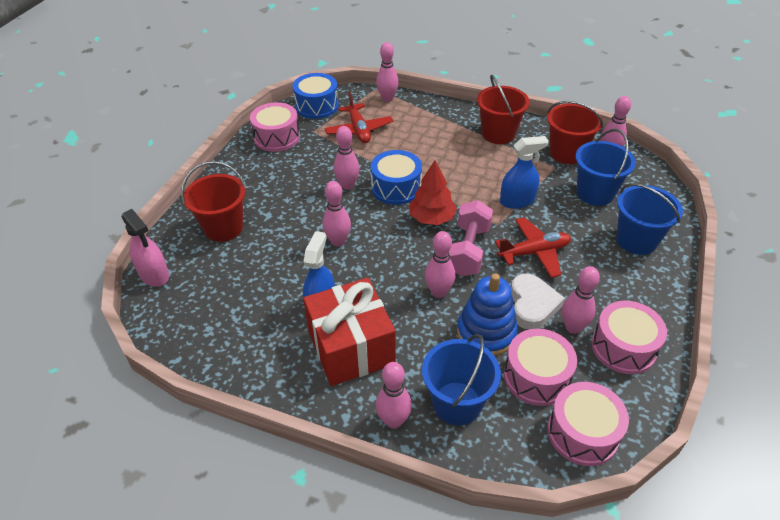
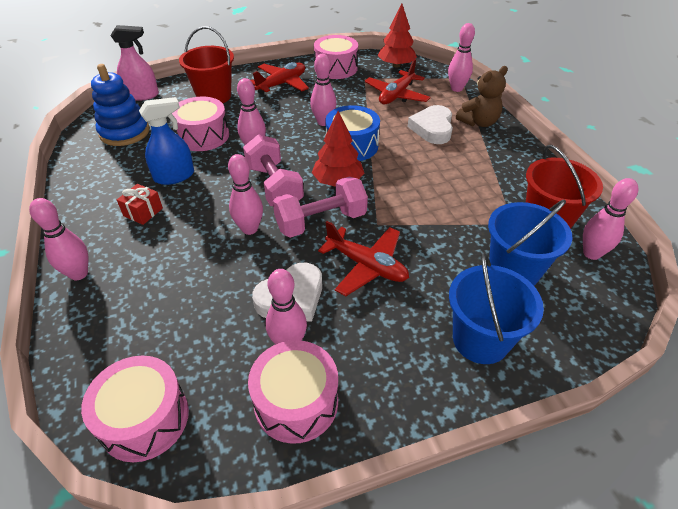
camera: 50 degrees right, 0 degrees up
pink spray bottle [122,209,169,287] -> pink spray bottle turned 105 degrees counterclockwise [111,25,159,101]
blue drum [292,73,339,119] -> red tree [378,3,417,68]
red gift [303,278,396,386] -> red gift [117,184,163,225], size x0.41
blue bucket [422,334,501,425] -> none
blue stacking toy [457,273,518,356] -> blue stacking toy moved to [91,64,149,146]
red bucket [477,75,530,144] -> none
blue spray bottle [500,136,549,209] -> none
pink drum [504,329,577,406] -> pink drum moved to [172,97,229,151]
none -> pink dumbbell [243,134,304,206]
none -> red plane [250,62,309,95]
none -> white heart [408,105,453,144]
none -> brown teddy bear [456,66,508,127]

